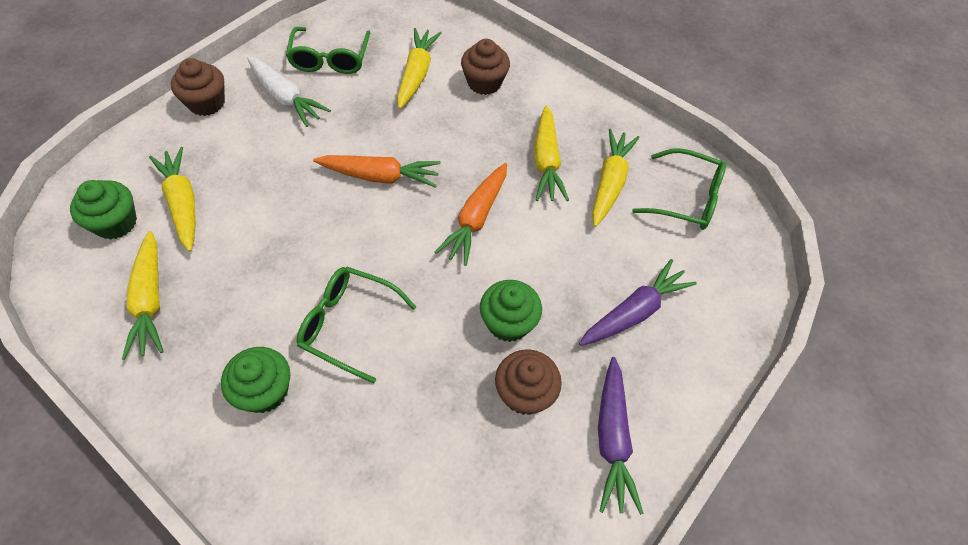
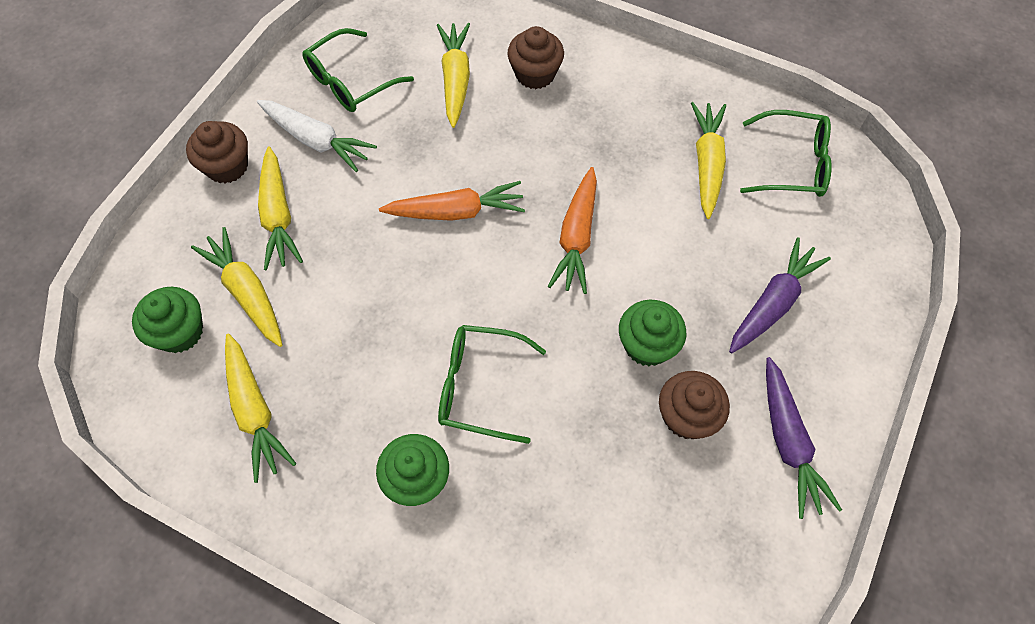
camera: 10 degrees left, 5 degrees up
green glasses [286,27,371,74] -> green glasses turned 60 degrees clockwise [302,28,414,112]
yellow carrot [534,105,569,201] -> yellow carrot moved to [258,147,303,271]

